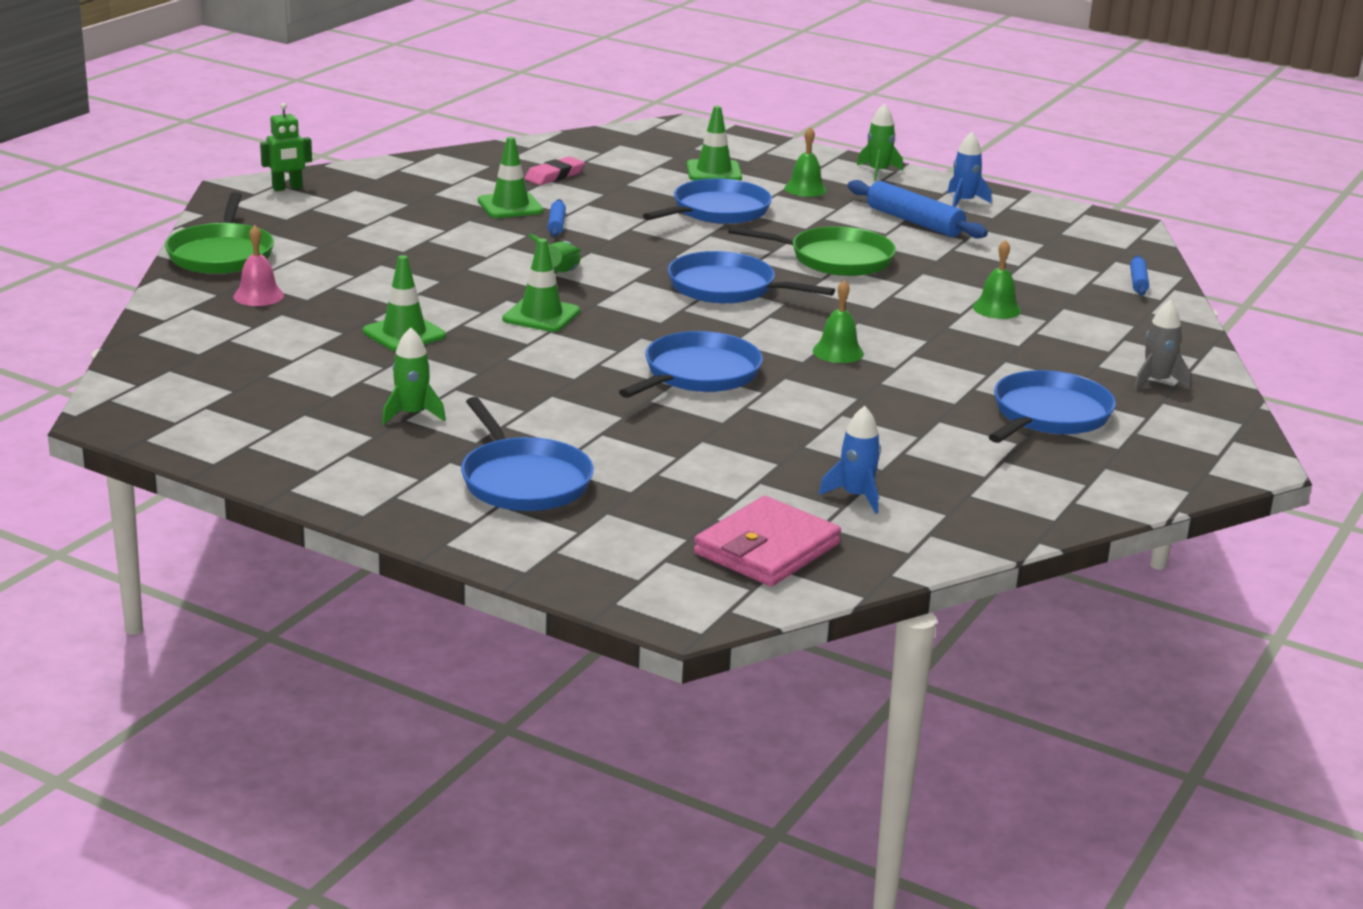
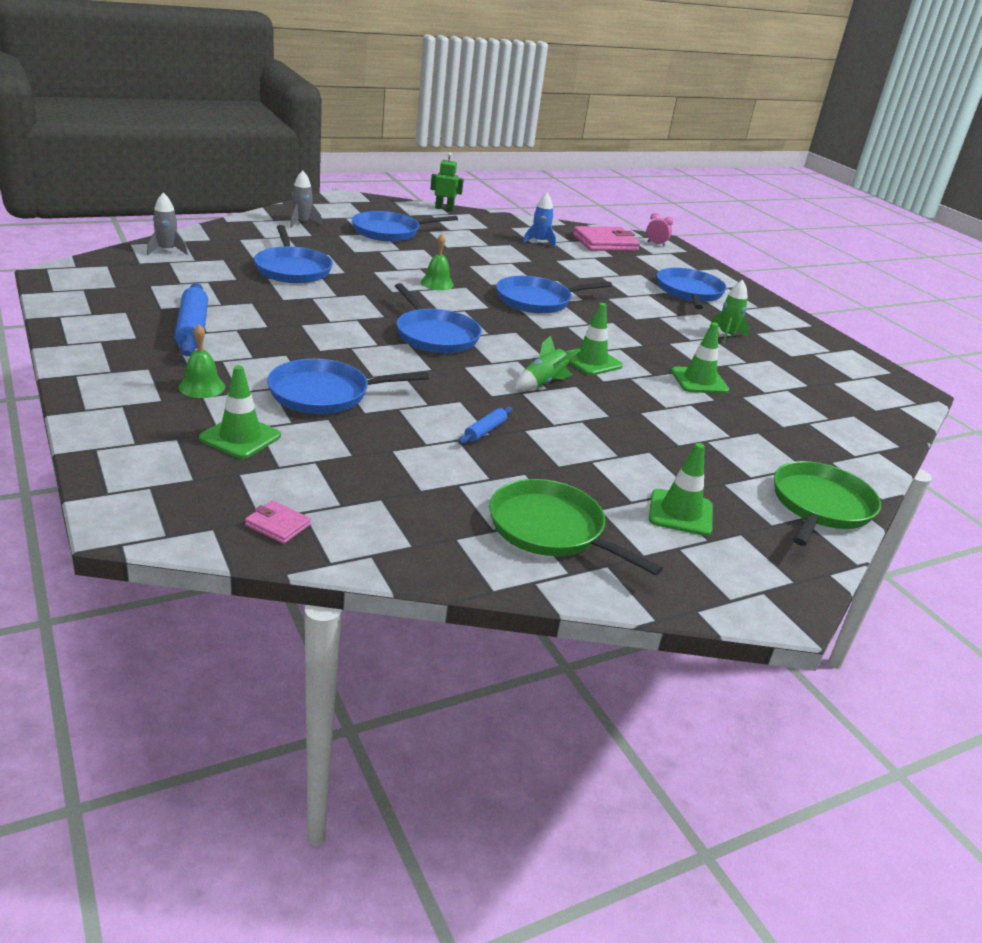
camera: 150 degrees left, 5 degrees up
pink bell [233,225,284,306] -> none
green robot [260,103,312,191] -> green robot moved to [430,152,464,211]
green traffic cone [478,137,543,218] -> green traffic cone moved to [649,443,713,536]
pink eraser [525,156,585,185] -> none
green pan [728,226,896,276] -> green pan moved to [489,479,663,576]
green rocket [857,103,903,181] -> none
blue rocket [947,132,992,207] -> none
green bell [973,240,1021,319] -> blue pan [254,225,333,283]
blue rolling pin [1130,255,1149,296] -> grey rocket [147,193,188,255]
none -> pink wallet [245,500,311,544]
none -> pink clock [647,213,673,246]

